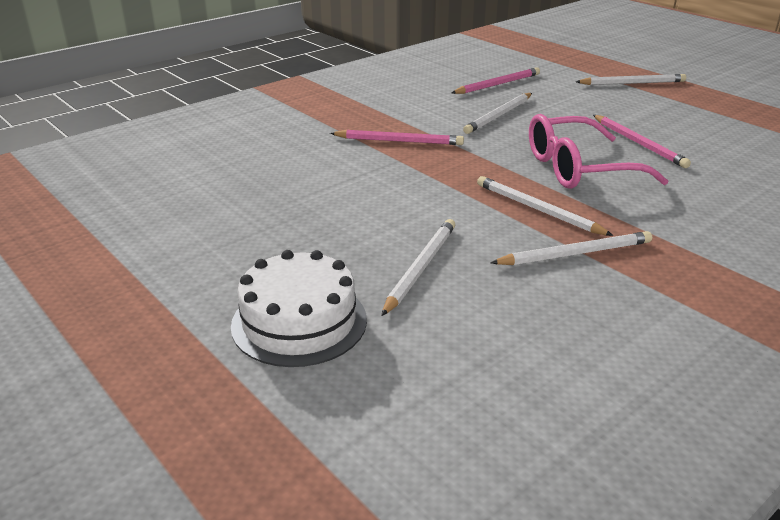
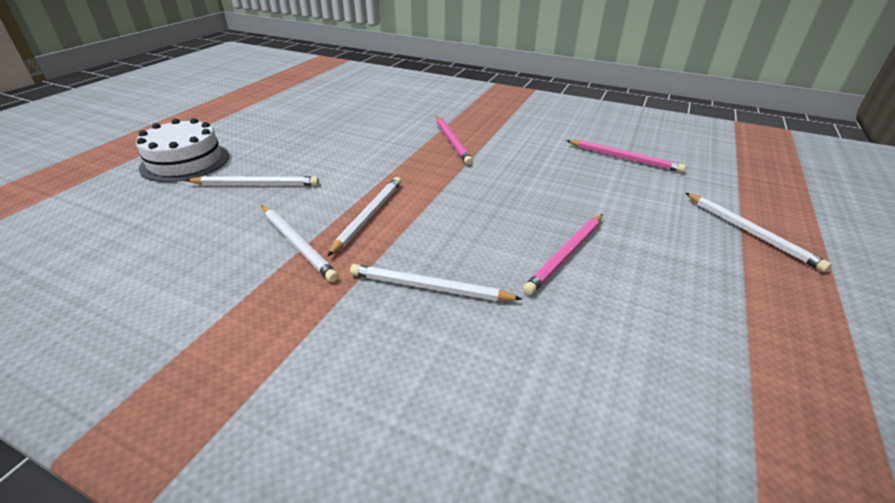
camera: 65 degrees right, 5 degrees up
white pencil [463,93,532,134] -> white pencil moved to [350,264,522,301]
pink glasses [529,114,668,189] -> none

